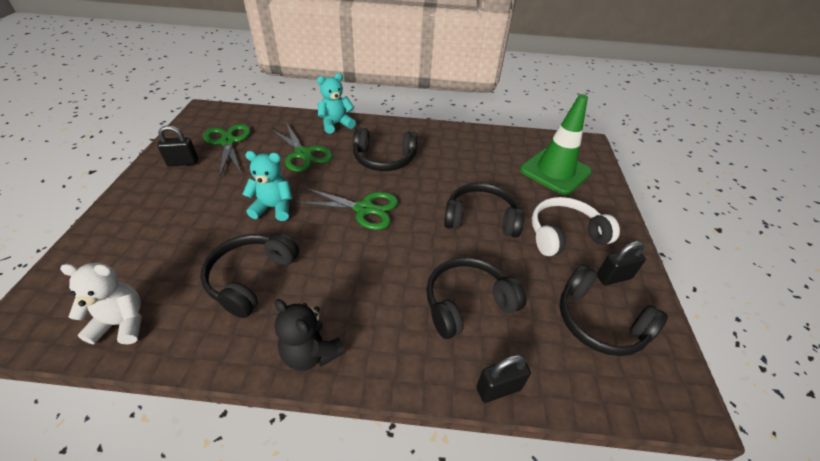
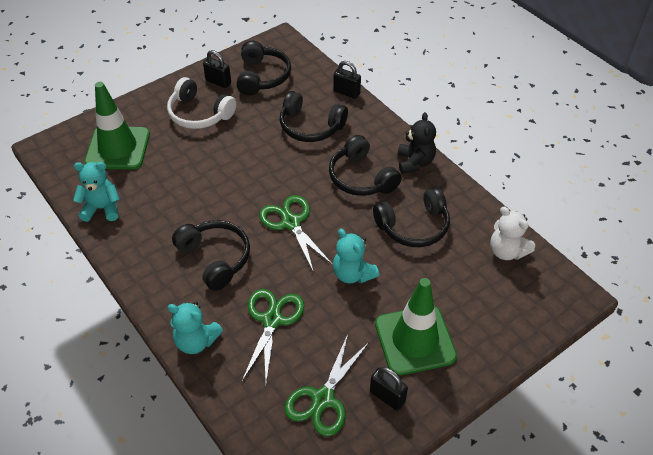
camera: 130 degrees left, 5 degrees up
black headphones [444,182,524,237] -> black headphones moved to [329,135,402,196]
none -> turquoise teddy bear [73,162,120,222]
none -> green traffic cone [375,278,457,376]

